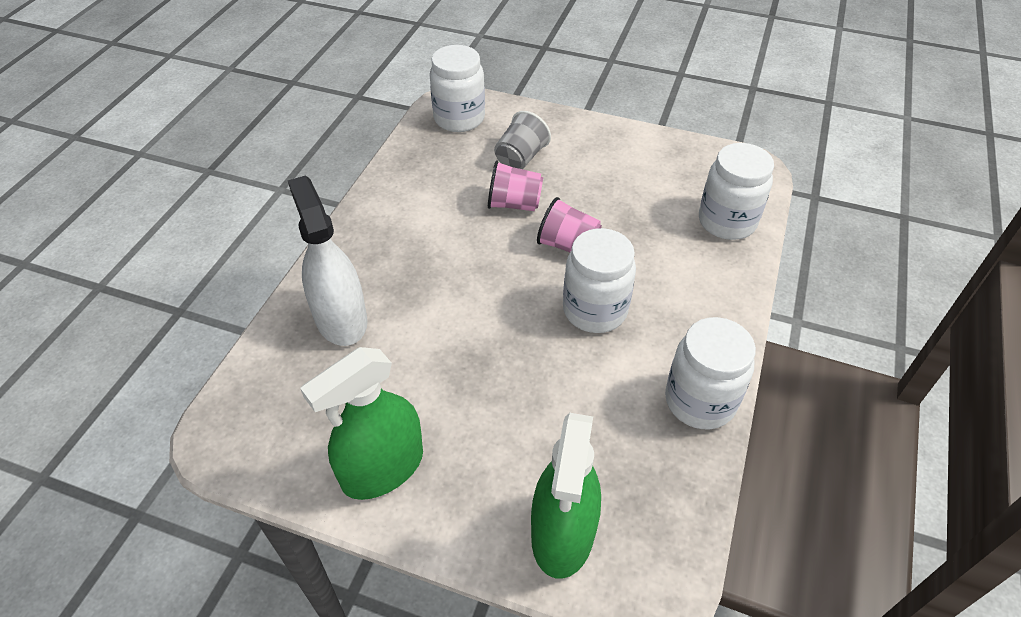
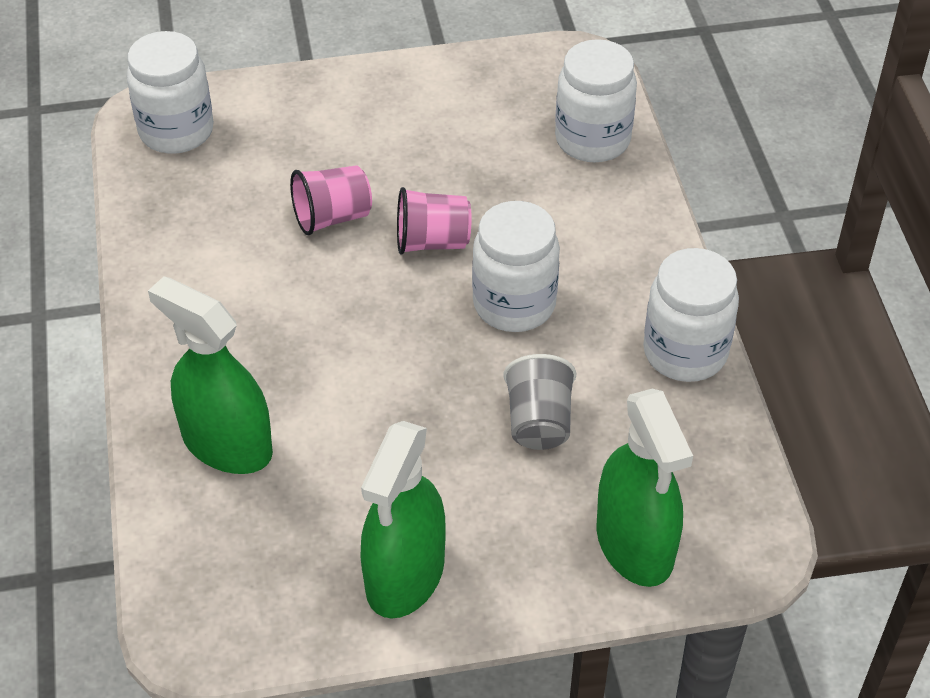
camera: 30 degrees left, 0 degrees up
white spray bottle [288,175,367,346] -> green spray bottle [148,276,273,474]
grey cup [494,111,551,169] -> grey cup moved to [503,354,576,450]

